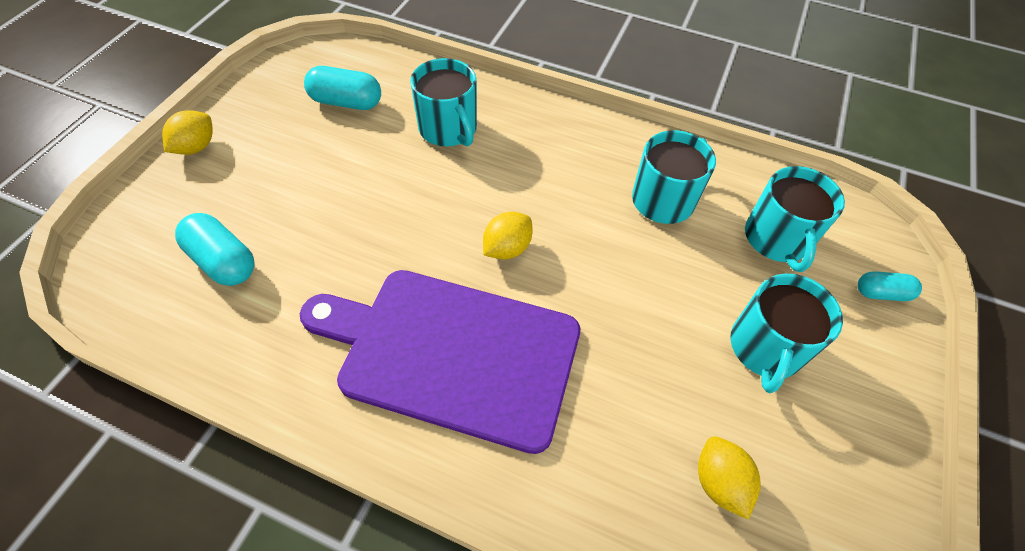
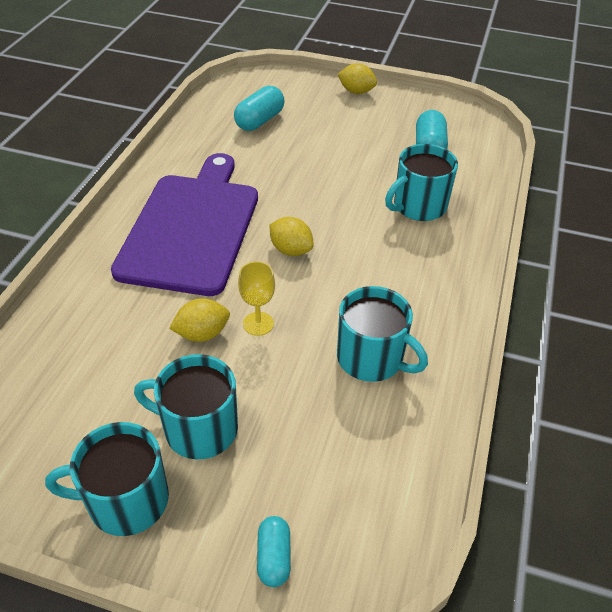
camera: 85 degrees right, 10 degrees down
yellow lemon [698,437,761,520] -> yellow lemon moved to [169,298,230,342]
turquoise mug [745,166,845,272] -> turquoise mug moved to [45,422,169,536]
none -> yellow goblet [238,261,275,336]

